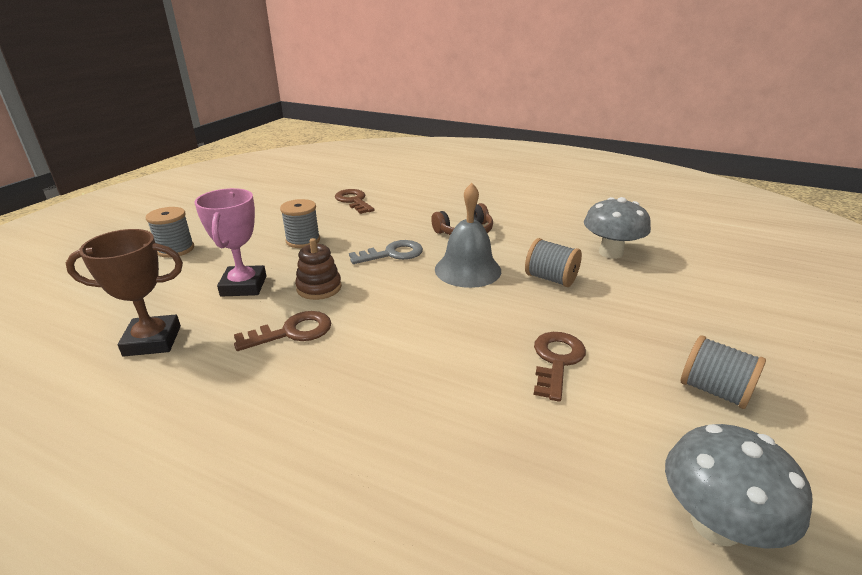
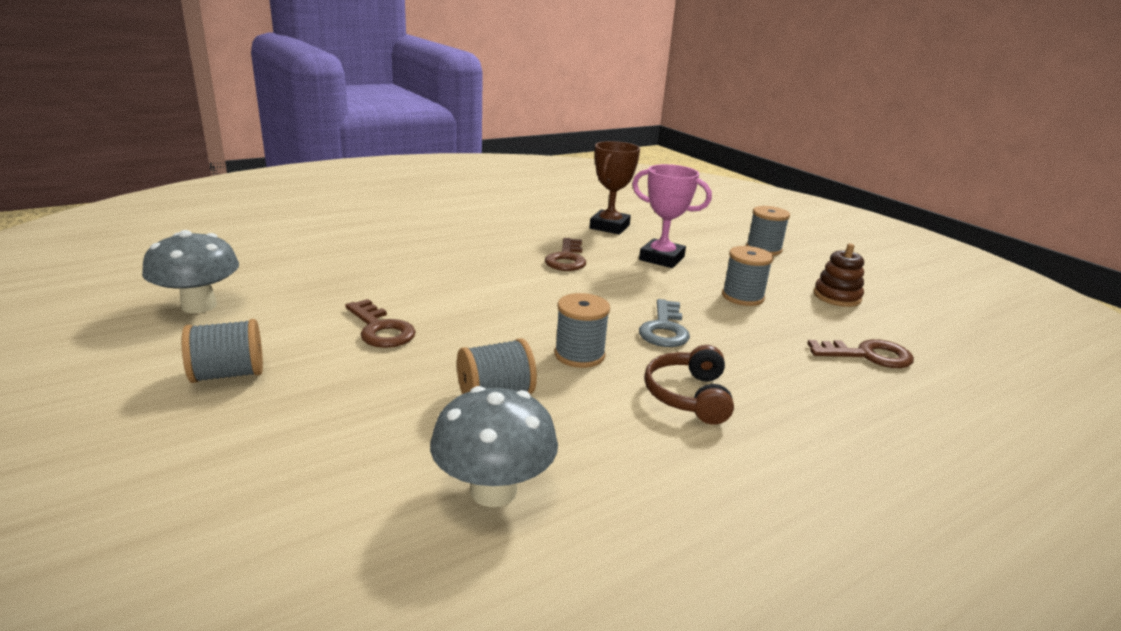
camera: 120 degrees right, 5 degrees down
brown stacking toy [295,238,342,300] -> brown stacking toy moved to [814,243,864,307]
grey bell [435,183,501,288] -> grey spool [554,293,610,368]

